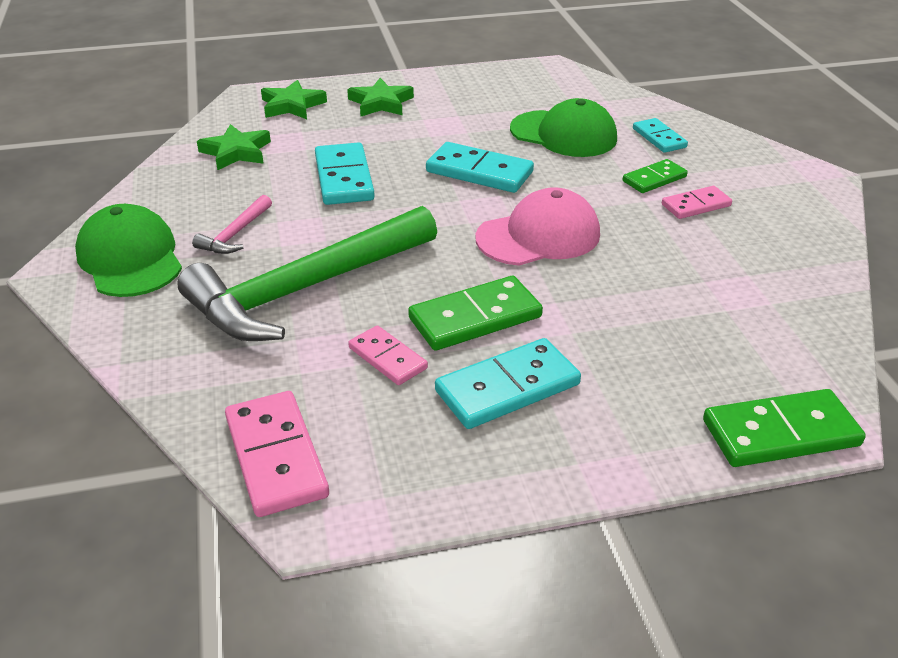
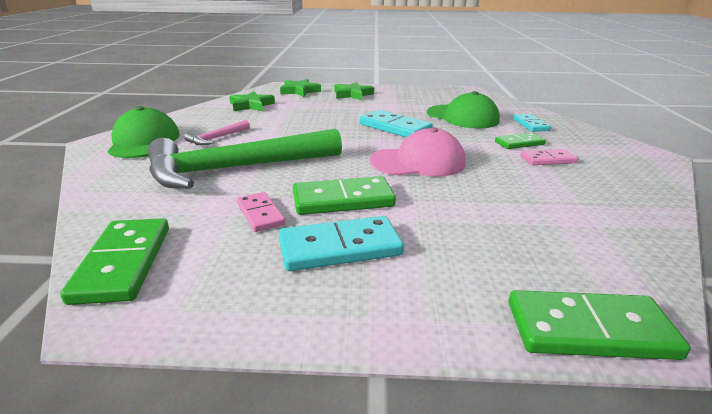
camera: 15 degrees right, 10 degrees down
pink domino [225,391,329,517] -> green domino [60,218,169,305]
turquoise domino [315,142,375,205] -> none

